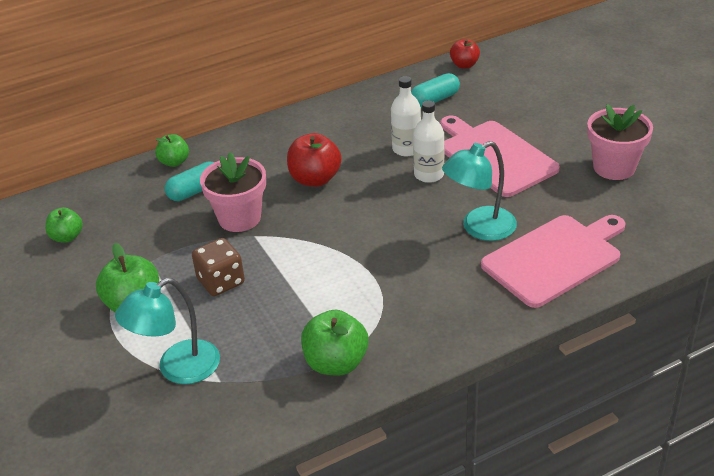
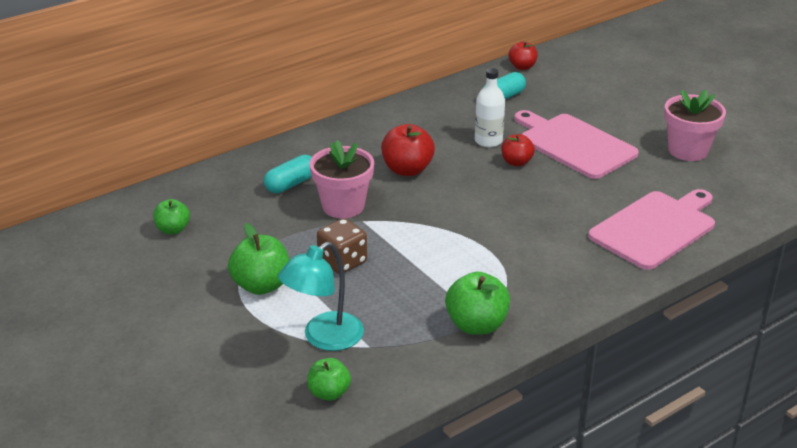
camera: 10 degrees left, 5 degrees down
green apple [155,134,189,167] -> green apple moved to [307,358,351,401]
white bottle [413,100,444,183] -> red apple [501,134,535,166]
turquoise lamp [442,141,517,241] -> none

